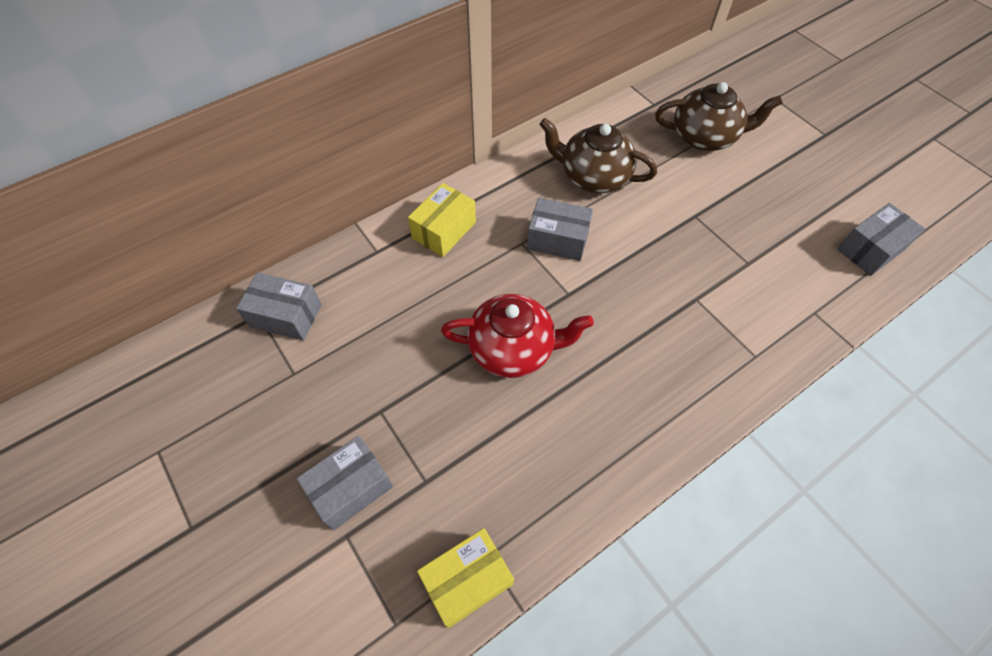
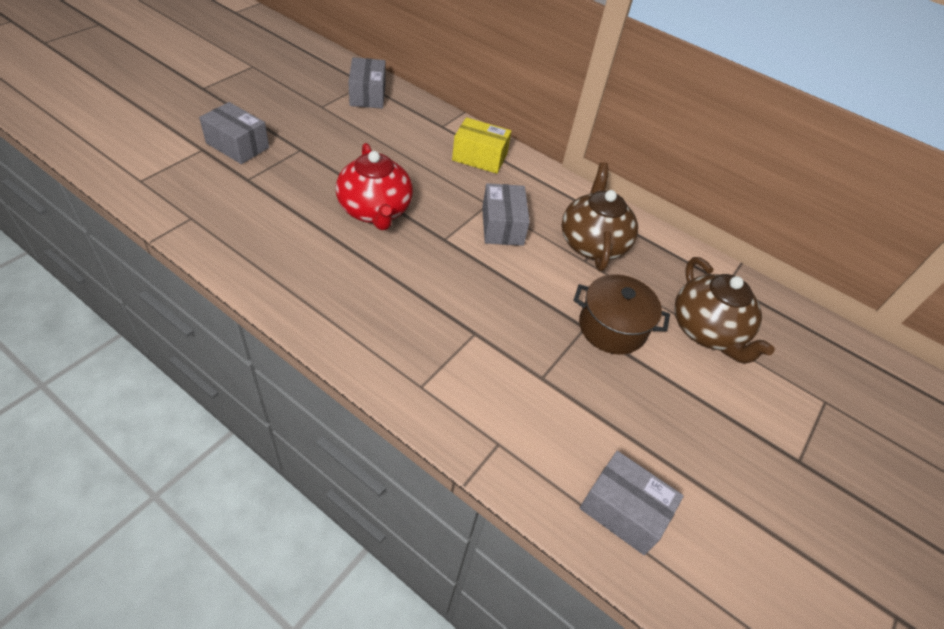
camera: 65 degrees right, 10 degrees down
yellow box [417,528,514,628] -> none
none -> brown pot [574,274,670,355]

